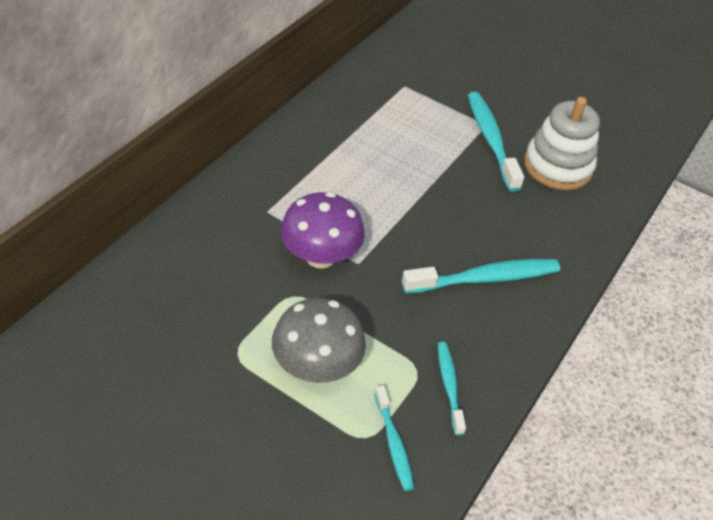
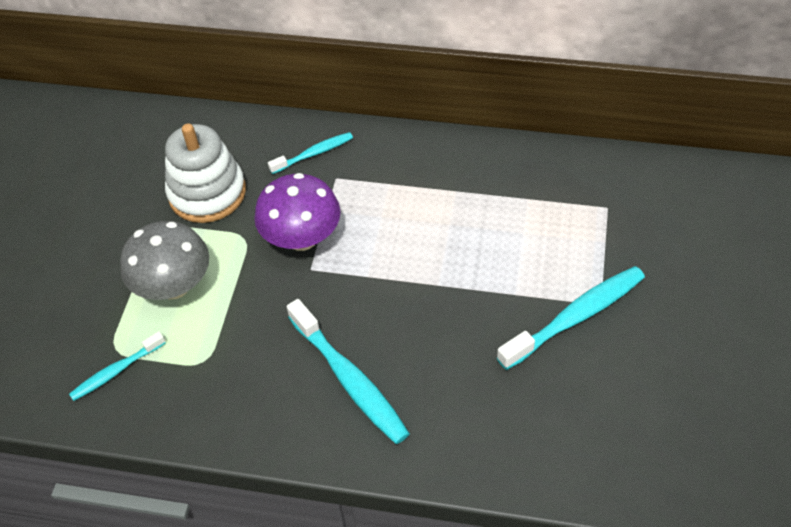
camera: 75 degrees right, 5 degrees up
turquoise toothbrush [438,342,466,435] -> turquoise toothbrush moved to [268,132,353,174]
white stacking toy [524,97,600,190] -> white stacking toy moved to [165,124,246,223]

